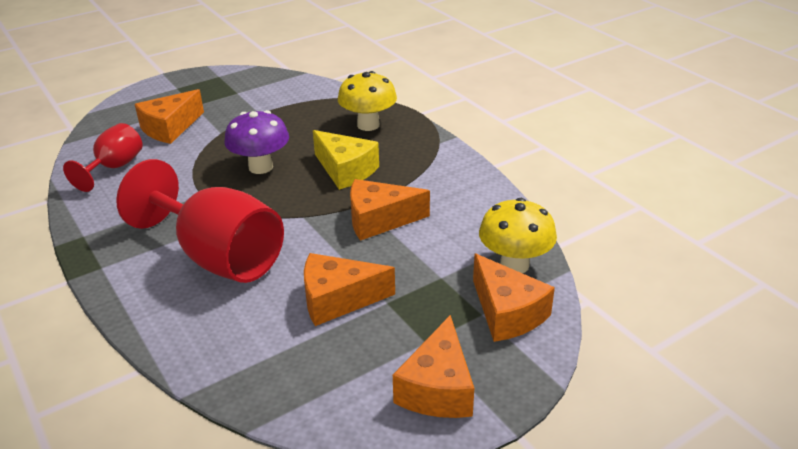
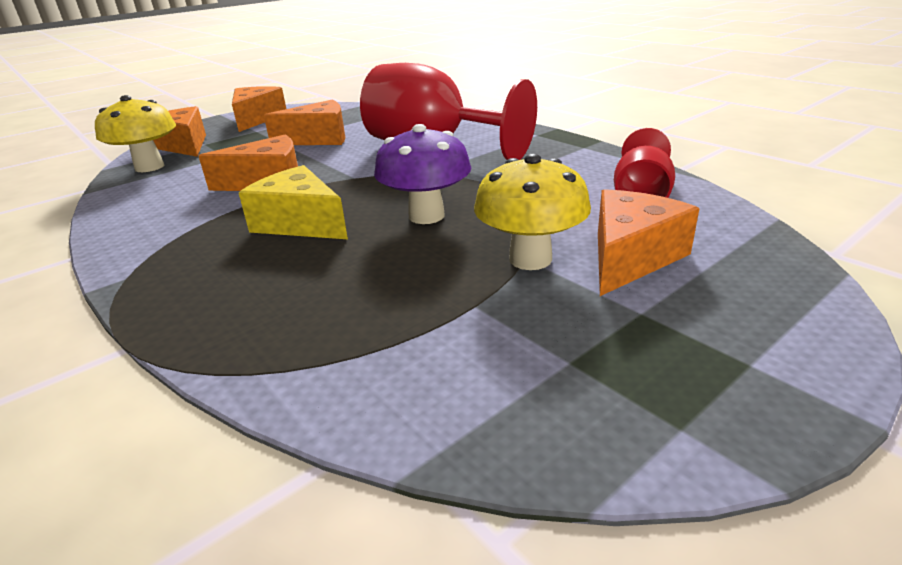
camera: 175 degrees right, 5 degrees down
yellow mushroom [338,71,397,131] -> yellow mushroom moved to [474,153,591,270]

